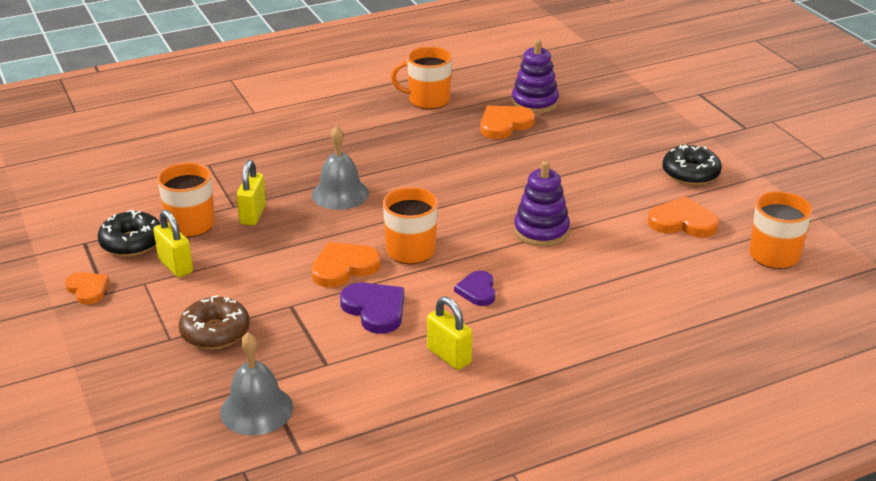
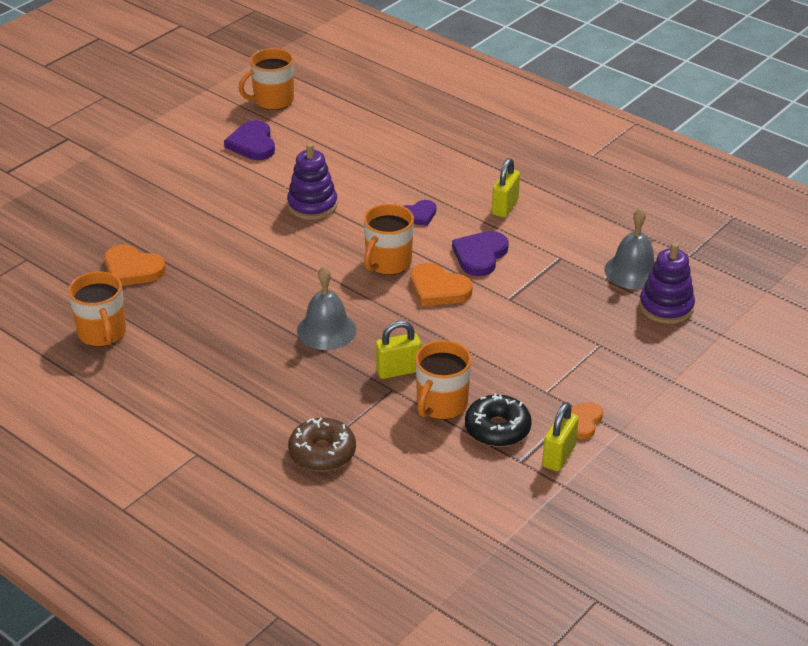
camera: 115 degrees left, 5 degrees up
yellow padlock [153,210,193,278] -> yellow padlock moved to [542,402,579,471]
brown donut [179,295,250,349] -> brown donut moved to [288,418,356,471]
purple stacking toy [512,39,559,114] -> purple stacking toy moved to [639,243,695,324]
orange heart [648,197,719,237] -> purple heart [224,120,275,160]
black donut [662,145,722,185] -> none

